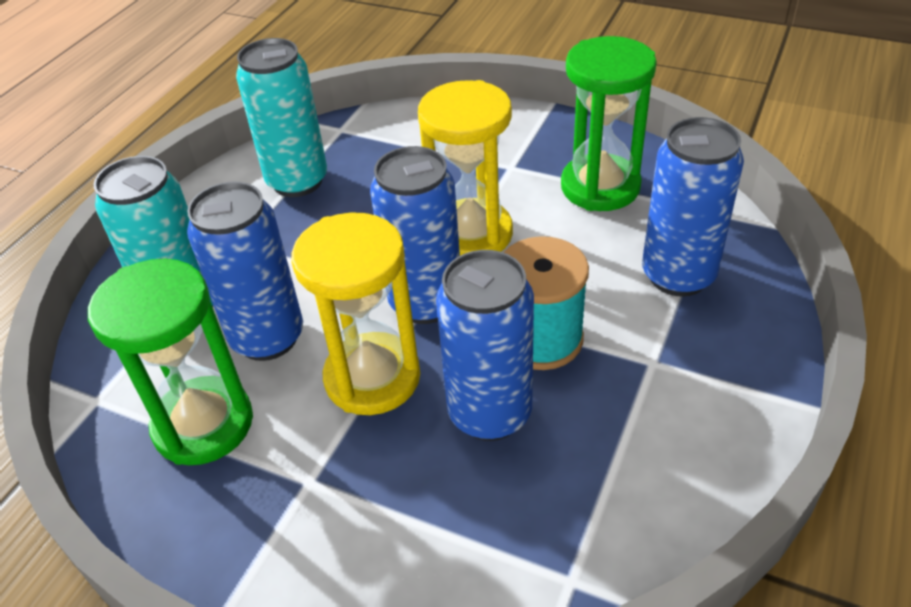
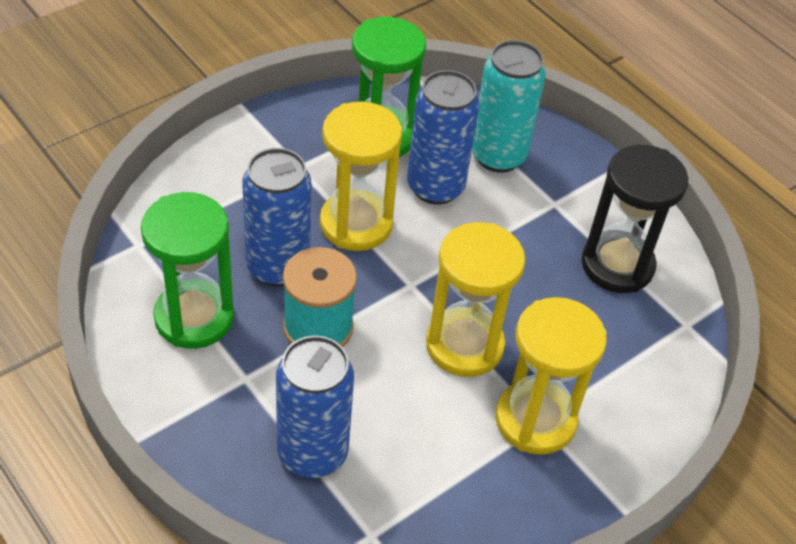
camera: 110 degrees right, 5 degrees up
turquoise can [236,38,327,197] -> black hourglass [581,145,688,293]
blue can [370,146,460,324] -> none
green hourglass [561,36,657,211] -> green hourglass moved to [141,192,234,349]
none -> yellow hourglass [496,297,607,455]

